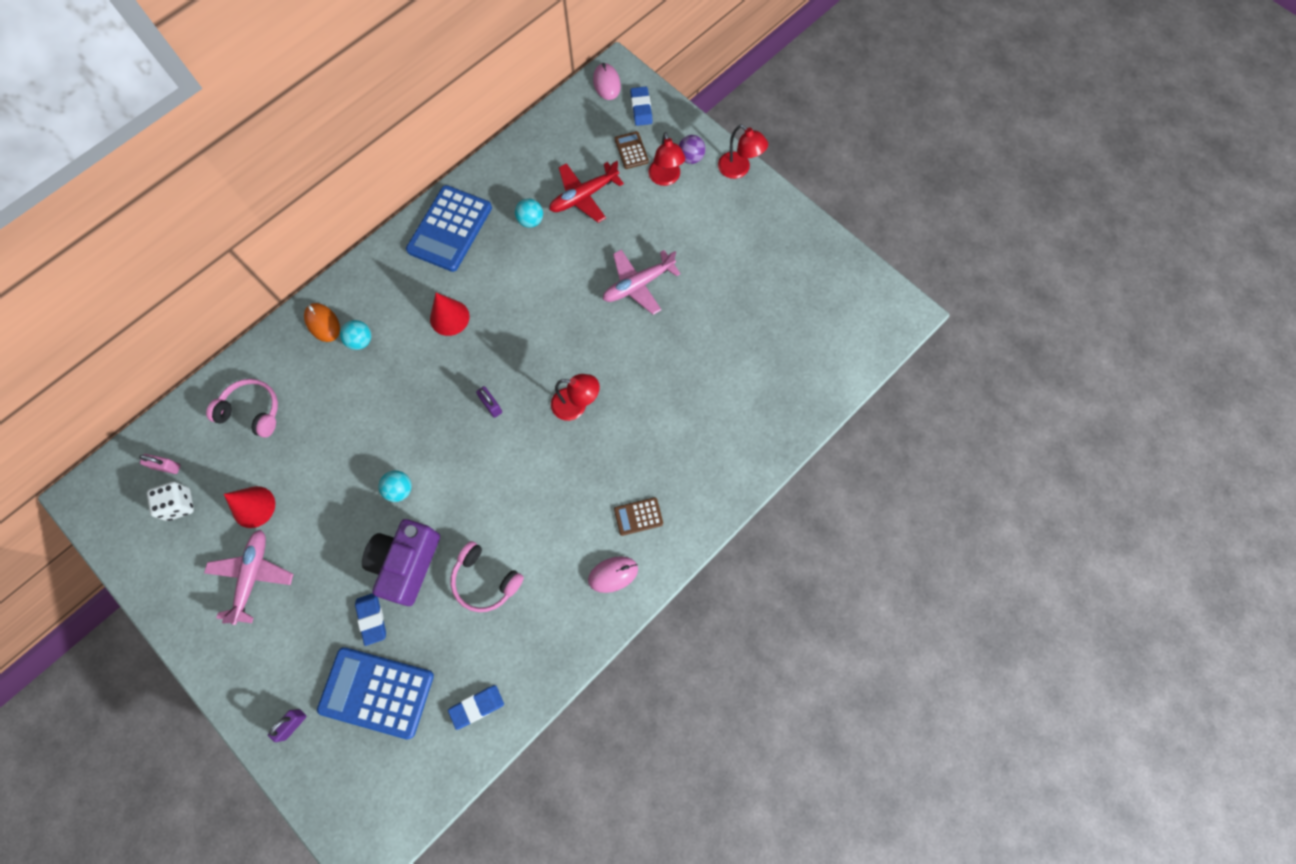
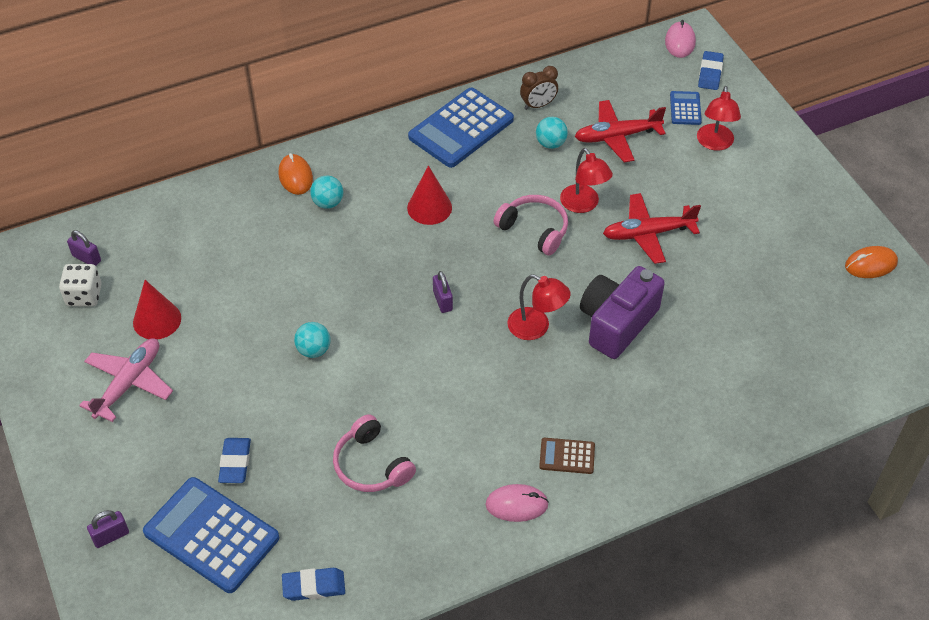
camera: 20 degrees right, 20 degrees down
pink padlock [139,454,181,474] -> purple padlock [67,230,101,266]
pink headphones [206,379,278,438] -> pink headphones moved to [493,195,568,256]
purple camera [362,519,440,606] -> purple camera moved to [580,266,665,359]
pink plane [603,250,681,315] -> red plane [603,193,701,264]
brown calculator [615,131,649,169] -> blue calculator [670,91,702,125]
purple ball [679,135,705,164] -> none
red lamp [718,125,768,179] -> red lamp moved to [560,148,613,213]
none -> brown clock [520,66,558,110]
none -> orange mouse [845,246,898,278]

